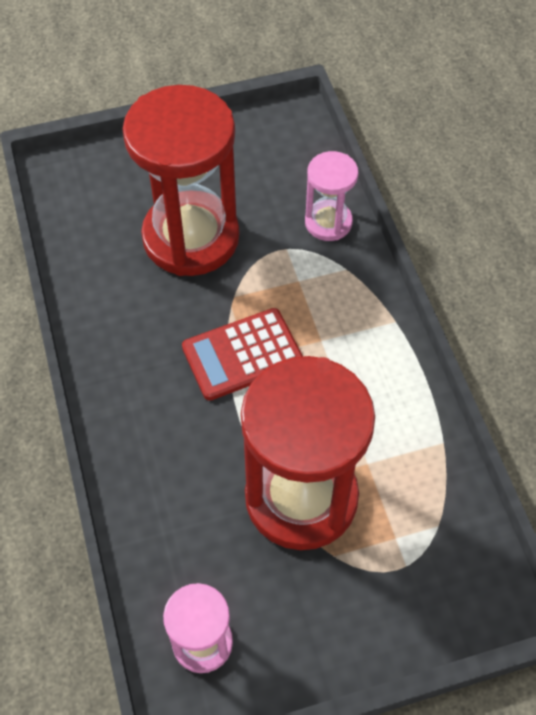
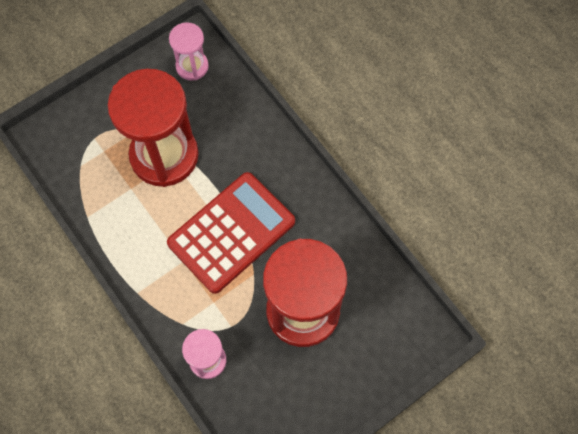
camera: 160 degrees right, 10 degrees up
red calculator [182,308,303,401] -> red calculator [167,172,295,294], size x1.55

